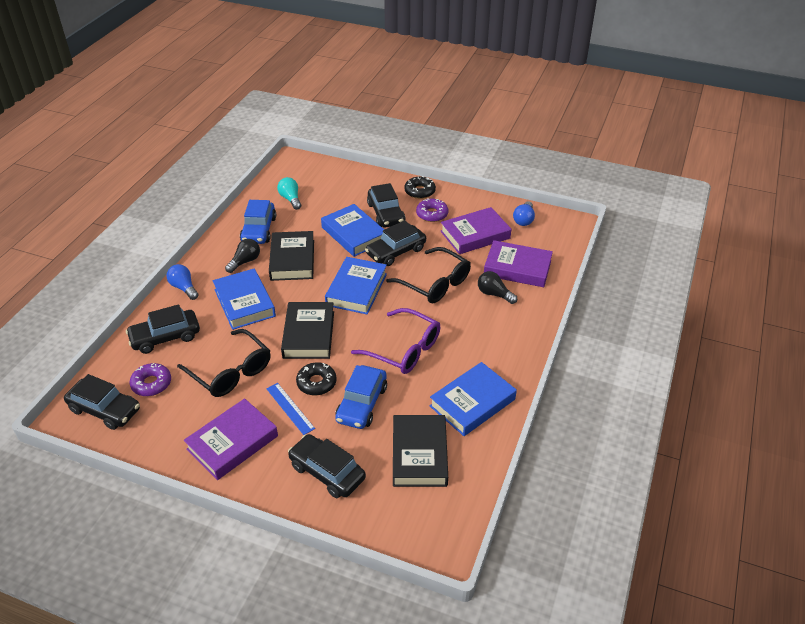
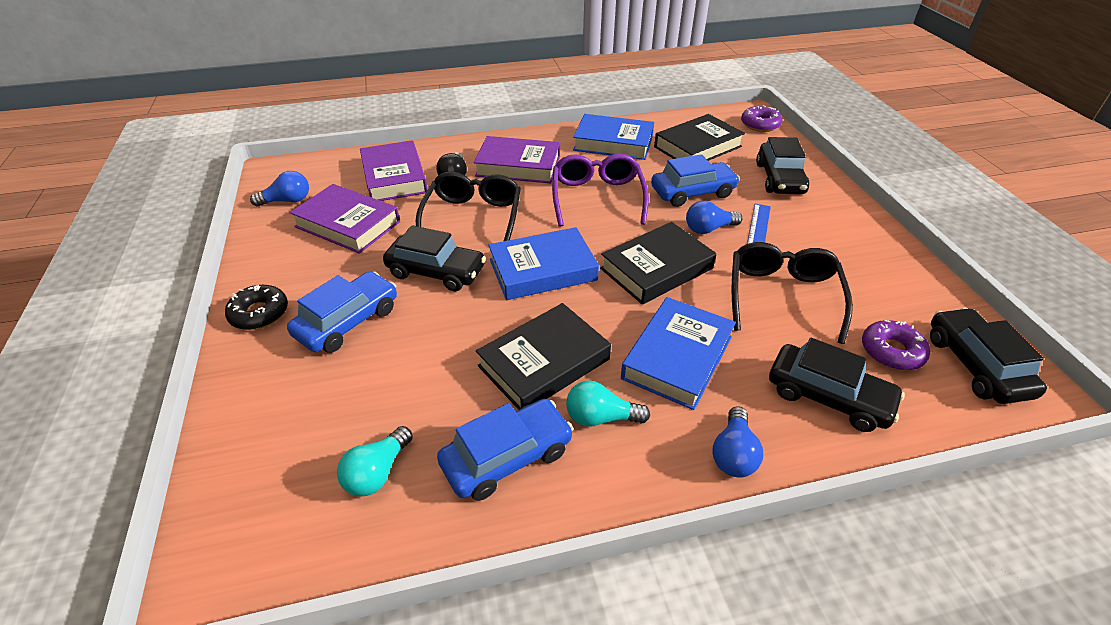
camera: 125 degrees left, 0 degrees up
purple book [184,398,278,480] -> purple book moved to [474,136,560,183]
black light bulb [225,239,260,273] -> turquoise light bulb [566,380,650,427]
black donut [296,362,337,395] -> blue light bulb [686,201,742,234]
blue book [321,204,384,257] -> none
black car [367,183,405,227] -> blue car [287,271,397,353]
purple donut [416,198,448,222] -> purple donut moved to [741,105,782,132]

